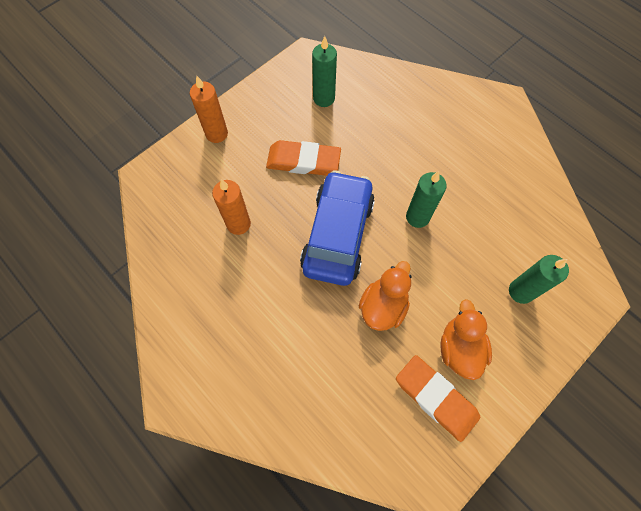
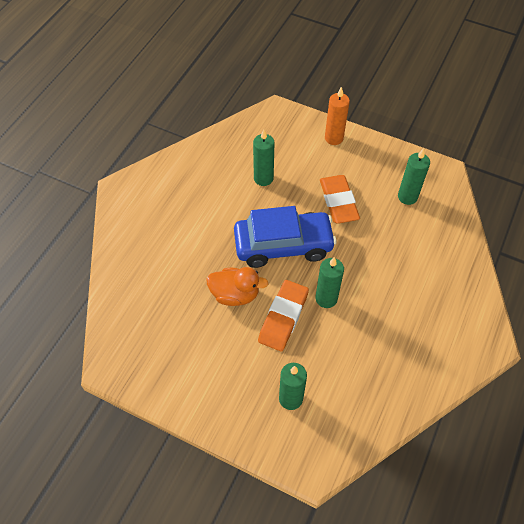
camera: 70 degrees right, 10 degrees down
orange candle [212,179,251,235] -> green candle [253,129,275,186]
orange eraser [396,355,480,442] -> orange eraser moved to [258,280,309,352]
orange duck [440,299,492,380] -> none

